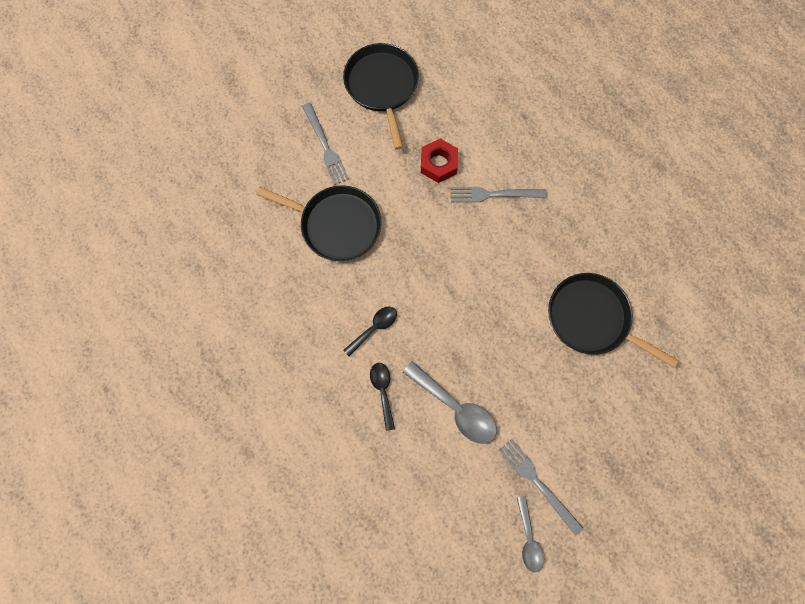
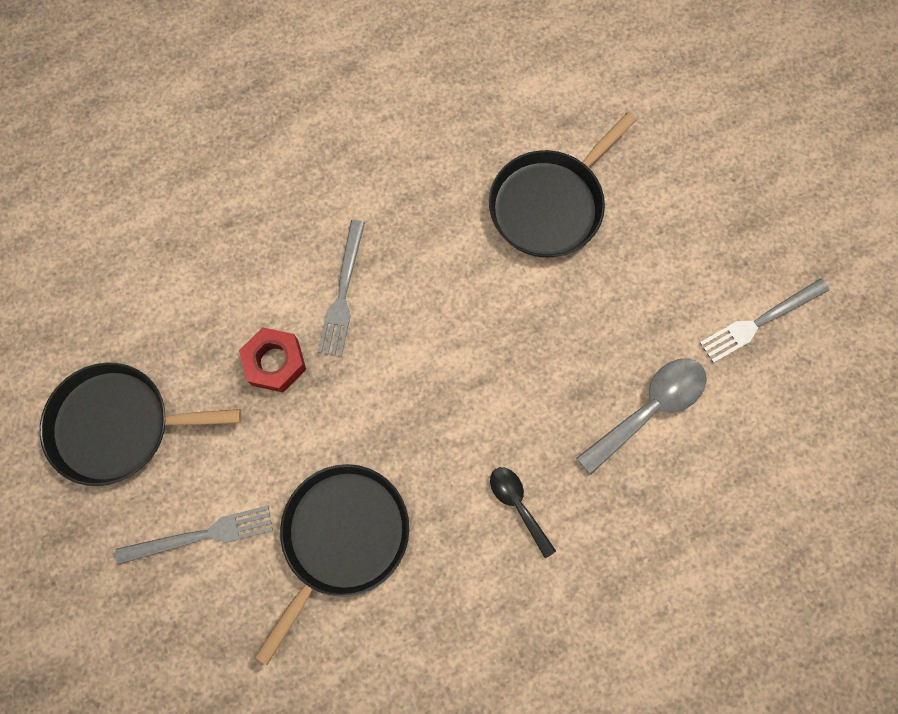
camera: 80 degrees left, 0 degrees up
black spoon [370,363,395,431] -> none
grey spoon [516,496,544,572] -> none

